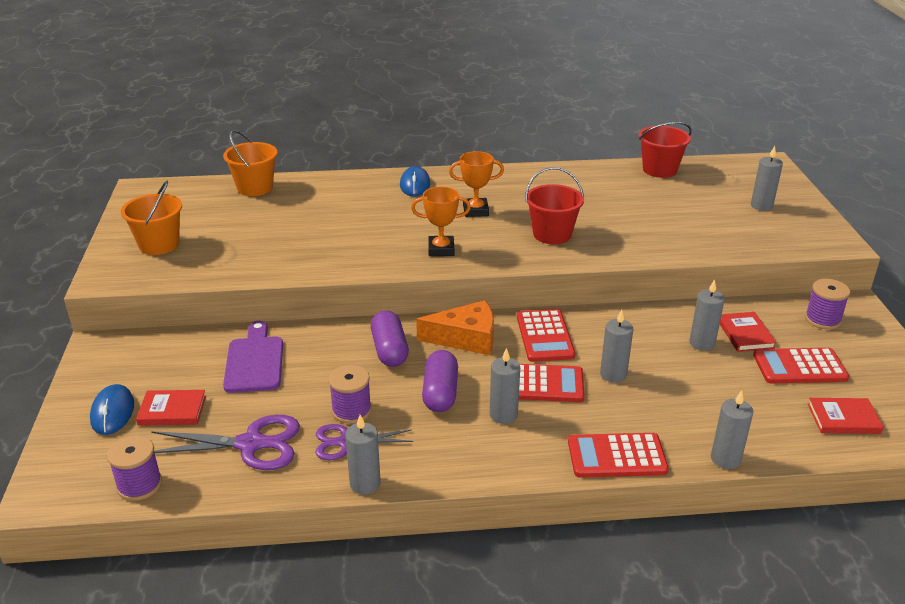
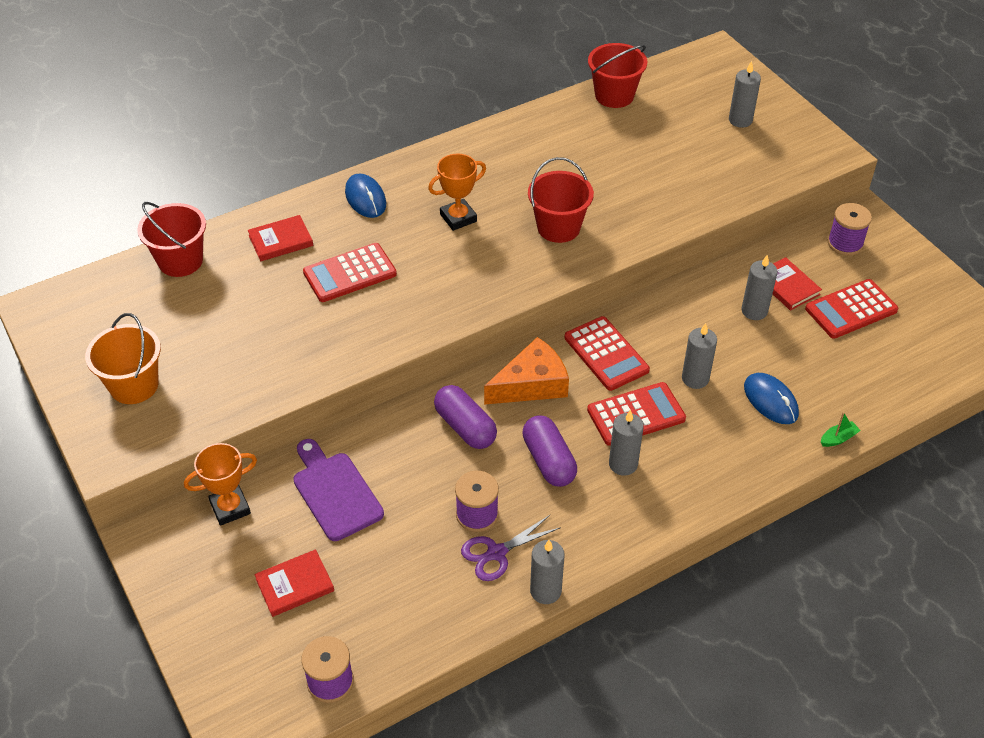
camera: 25 degrees left, 15 degrees up
blue mouse [90,384,134,435] -> blue mouse moved to [744,373,799,424]
purple scissors [151,415,300,470] -> none
orange bucket [223,130,278,196] -> red bucket [137,202,206,277]
orange trophy [411,187,471,256] -> orange trophy moved to [184,443,257,526]
red calculator [568,433,669,478] -> red calculator moved to [303,243,397,302]
grey candle [711,390,754,469] -> green boat [821,412,861,447]
red book [808,398,884,434] -> red book moved to [248,215,313,261]

